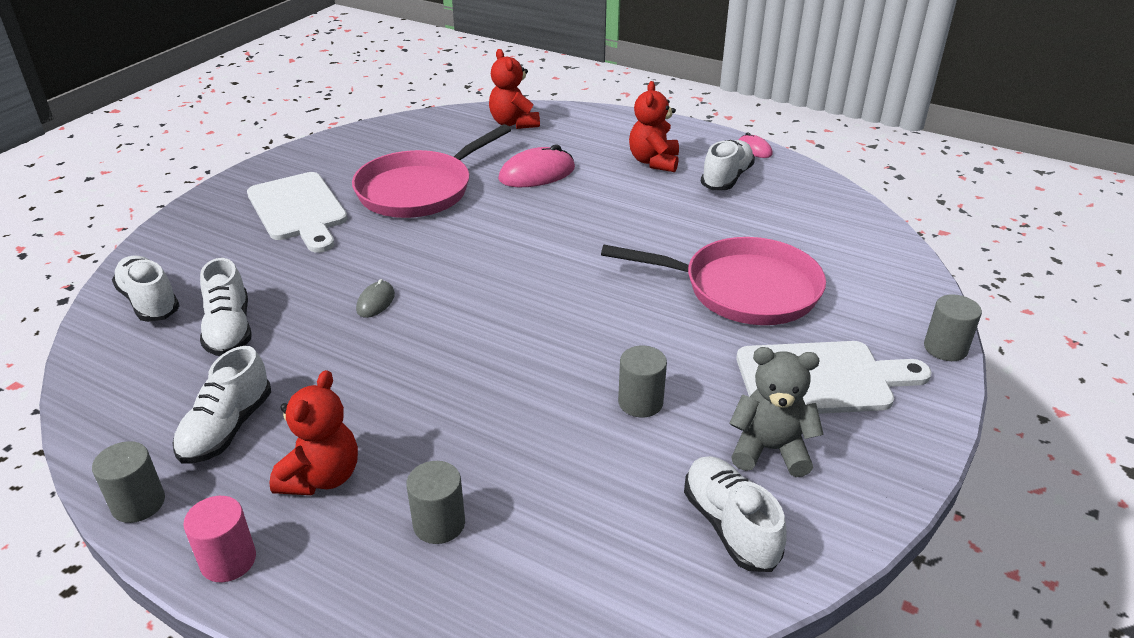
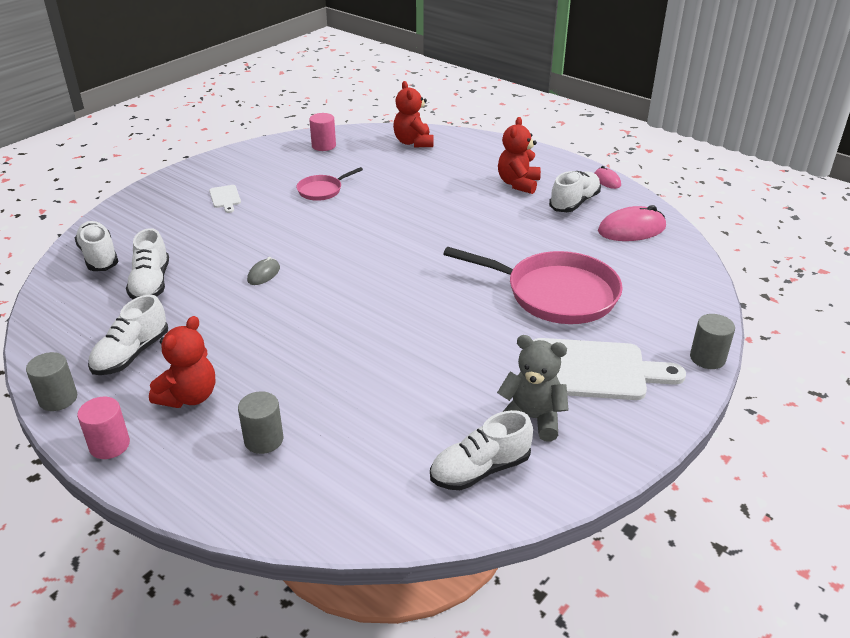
camera: 10 degrees right, 0 degrees up
white cutting board [247,172,347,253] -> white cutting board [209,185,241,213], size x0.45
pink pan [352,124,511,218] -> pink pan [297,167,363,201], size x0.48
pink mouse [498,145,575,187] -> pink mouse moved to [598,205,666,241]
grey cylinder [618,346,667,417] -> none
white shoe [684,456,786,572] -> white shoe turned 105 degrees counterclockwise [430,410,533,490]
none -> pink cylinder [309,113,336,151]

